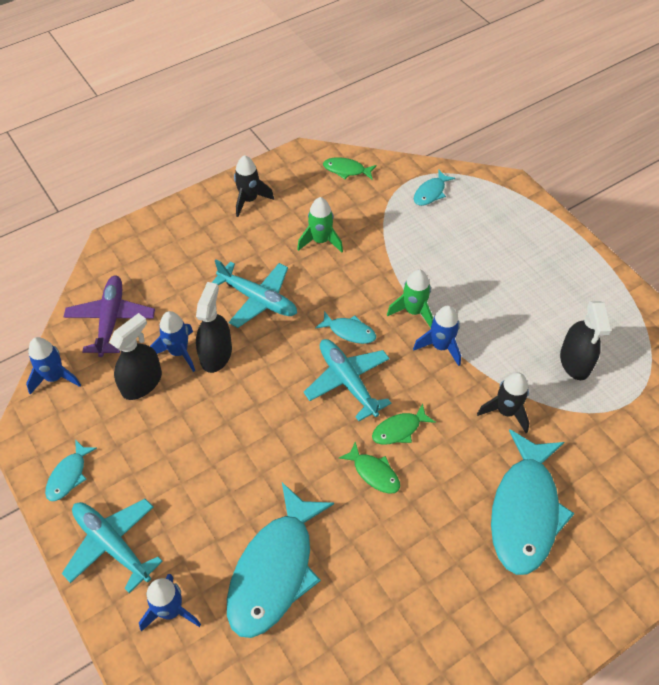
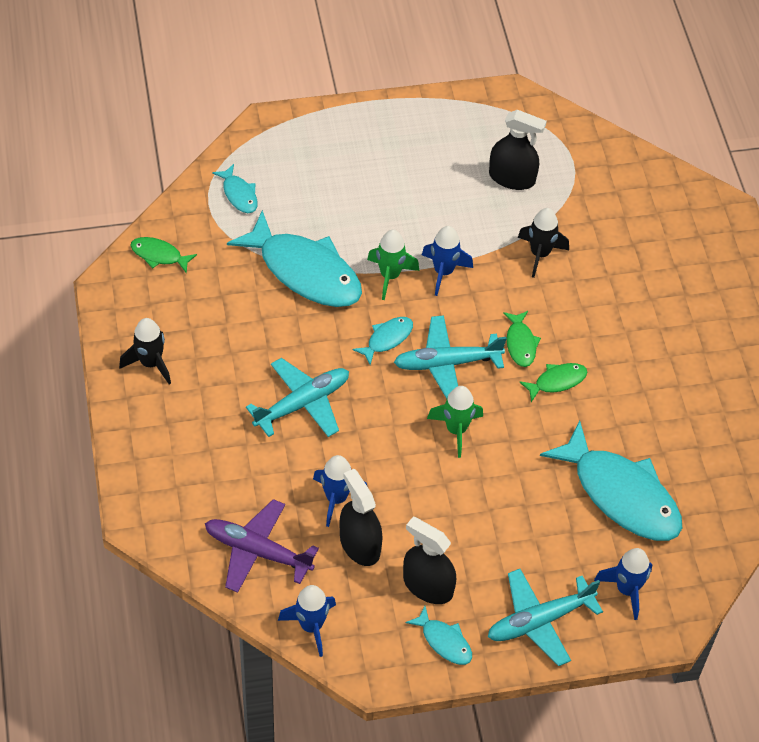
camera: 70 degrees left, 0 degrees up
black spray bottle [196,282,232,373] -> black spray bottle moved to [403,517,456,604]
green rocket [297,197,343,252] -> green rocket moved to [427,386,483,458]
green fish [323,157,377,179] -> green fish turned 75 degrees clockwise [130,237,197,273]
turquoise fish [491,429,575,575] -> turquoise fish moved to [227,210,362,307]

